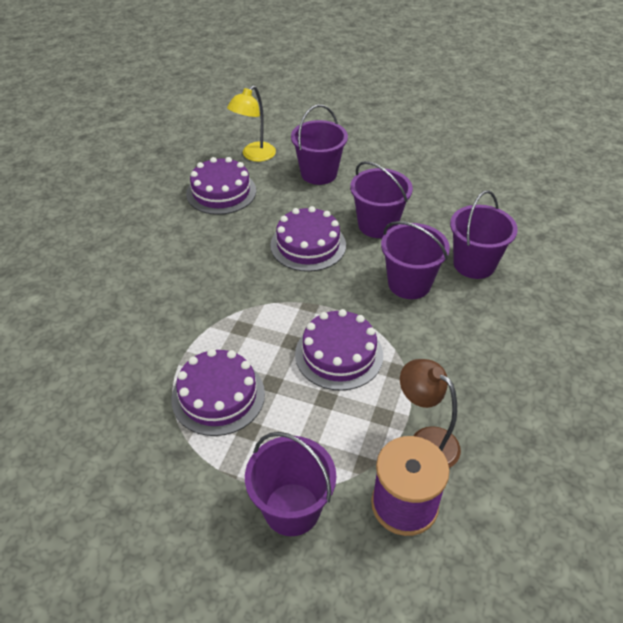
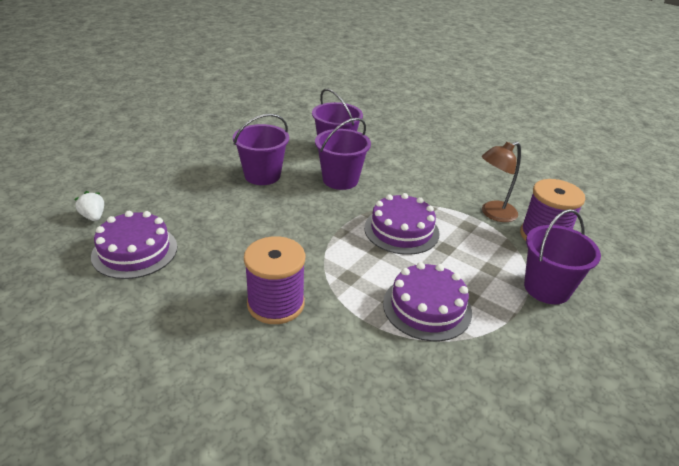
camera: 75 degrees left, 10 degrees down
yellow lamp [227,85,276,162] -> white strawberry [74,191,104,221]
purple cake [270,206,346,272] -> none
purple bucket [291,105,348,185] -> none
none -> purple spool [244,236,305,324]

